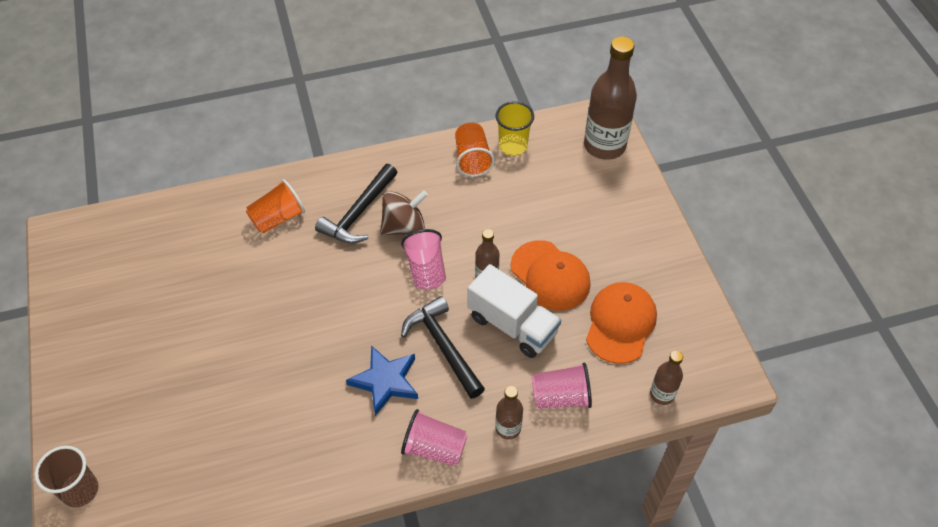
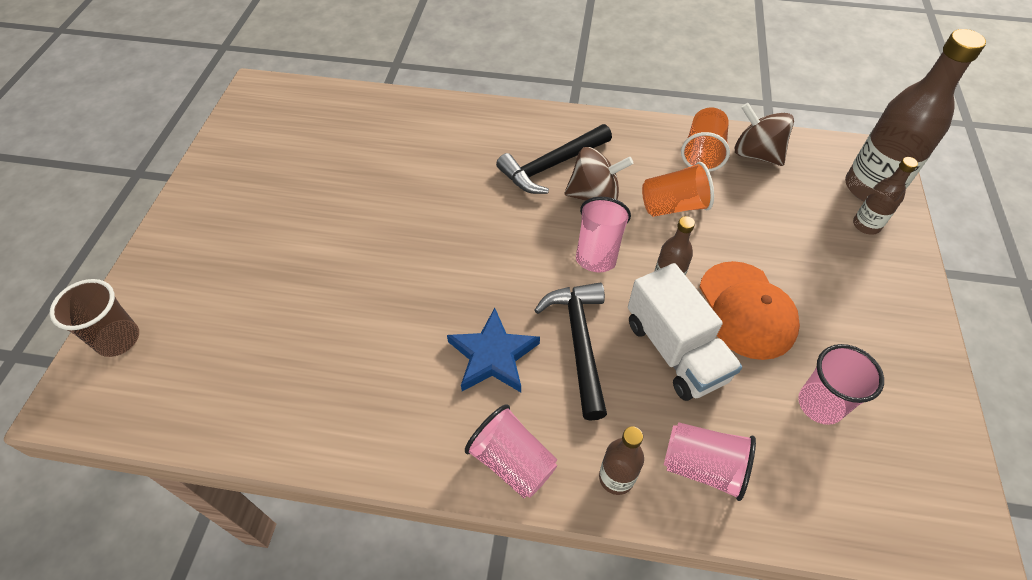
camera: 25 degrees right, 0 degrees up
orange cup [246,179,305,233] -> orange cup moved to [642,162,714,217]
yellow cup [495,101,534,156] -> brown spinning top [735,103,794,166]
orange cap [586,282,657,364] -> pink cup [798,344,884,425]
brown bottle [650,350,683,405] -> brown bottle moved to [853,157,918,235]

